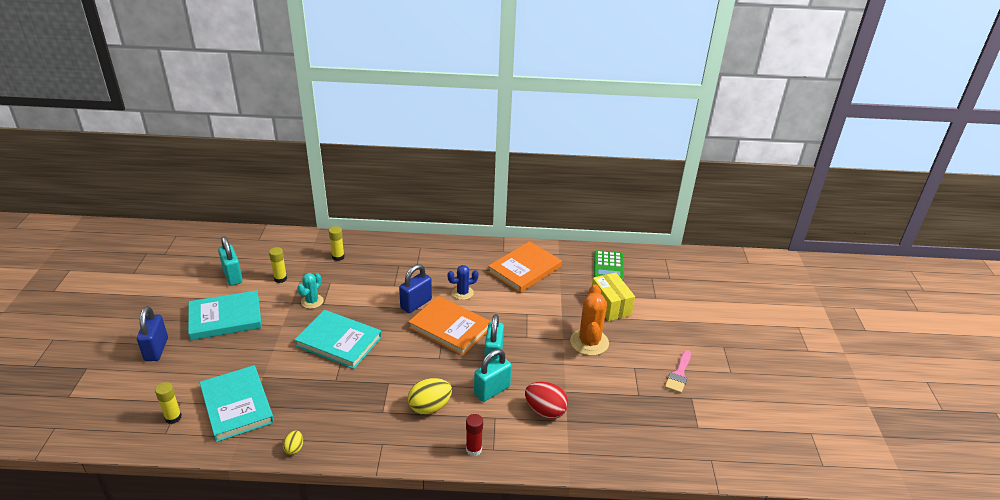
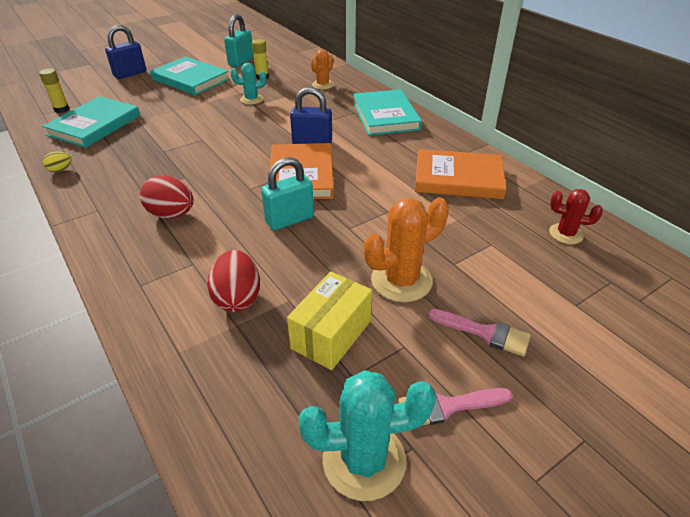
camera: 55 degrees right, 5 degrees up
turquoise book [295,310,382,369] -> turquoise book moved to [353,89,422,135]
yellow glue stick [329,226,345,261] -> orange cactus [311,49,334,90]
yellow egg [408,378,452,415] -> red egg [140,175,194,218]
blue cactus [447,265,479,300] -> none
red glue stick [466,414,483,456] -> none
turquoise padlock [474,349,512,402] -> none
yellow box [592,272,635,321] -> yellow box moved to [287,271,372,370]
green calculator [594,250,624,281] -> red cactus [549,189,603,244]
none -> turquoise cactus [298,370,436,501]
none -> pink brush [428,309,531,357]

